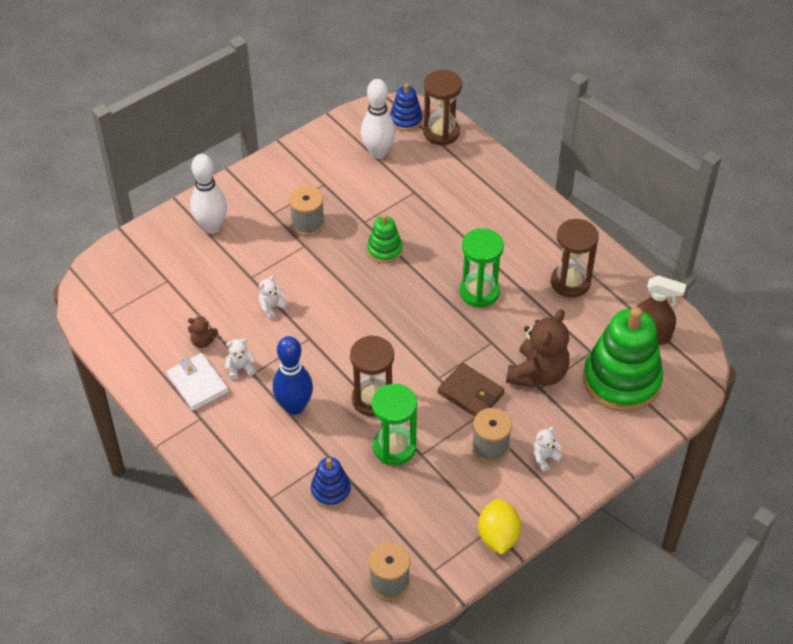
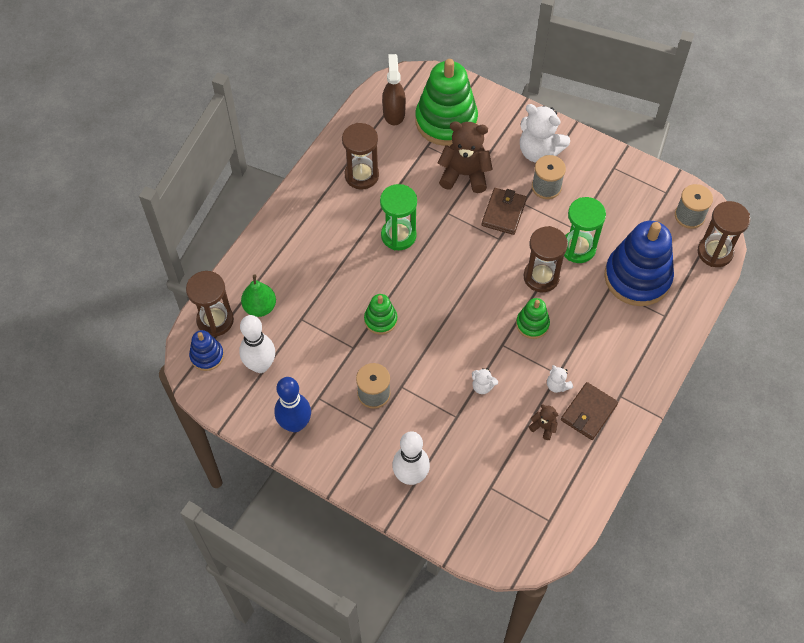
camera: 110 degrees left, 10 degrees up
white wallet [167,353,228,411] -> brown wallet [561,382,618,440]
brown teddy bear [188,316,218,348] -> brown teddy bear turned 45 degrees counterclockwise [529,404,558,440]
blue bowling pin [273,336,313,415] -> blue bowling pin moved to [275,377,311,432]
blue stacking toy [311,457,351,508] -> blue stacking toy [604,221,674,306], size x2.06
yellow lemon [478,499,521,555] -> none
white teddy bear [532,426,563,472] -> white teddy bear [520,104,570,162], size x2.13
none -> green pear [241,274,276,317]
none -> green stacking toy [516,298,550,339]
none -> brown hourglass [698,201,750,267]

